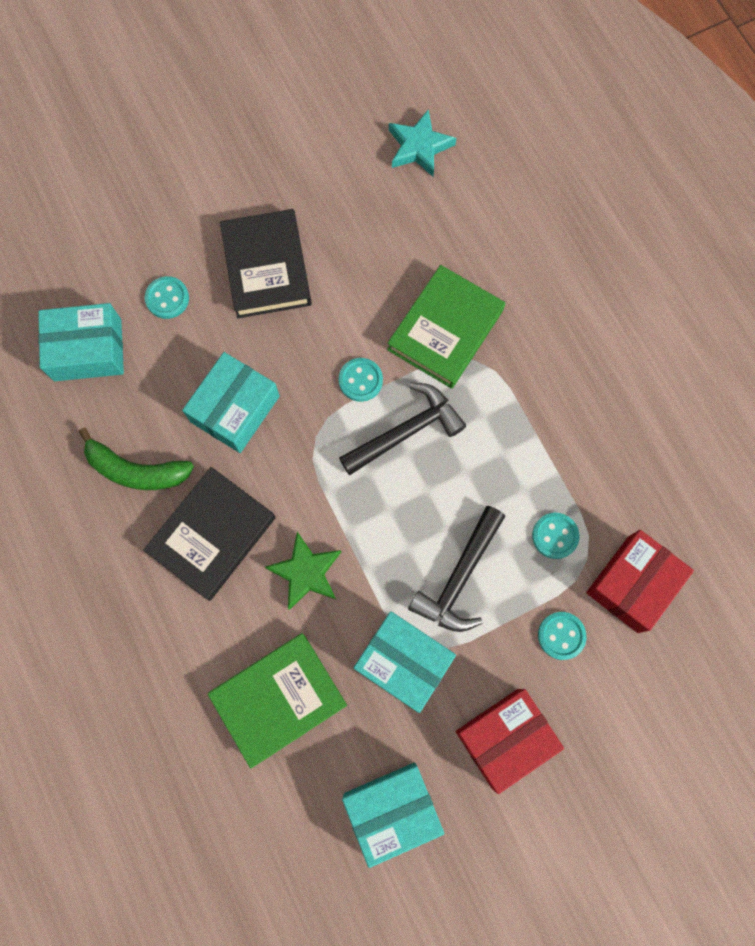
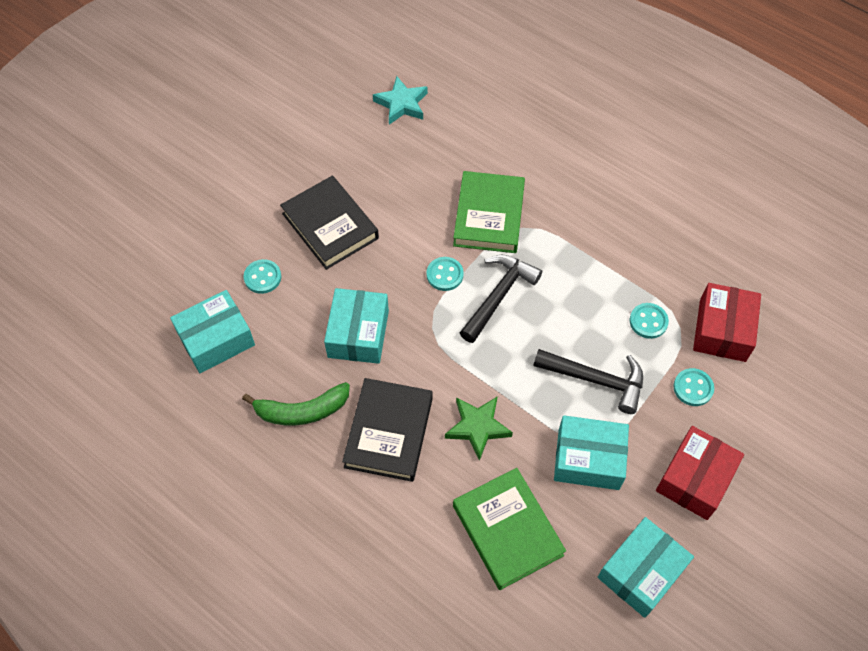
camera: 25 degrees left, 15 degrees down
green book [208,633,347,769] -> green book turned 60 degrees counterclockwise [453,468,566,590]
black hammer [408,506,505,632] -> black hammer turned 75 degrees counterclockwise [533,349,643,414]

